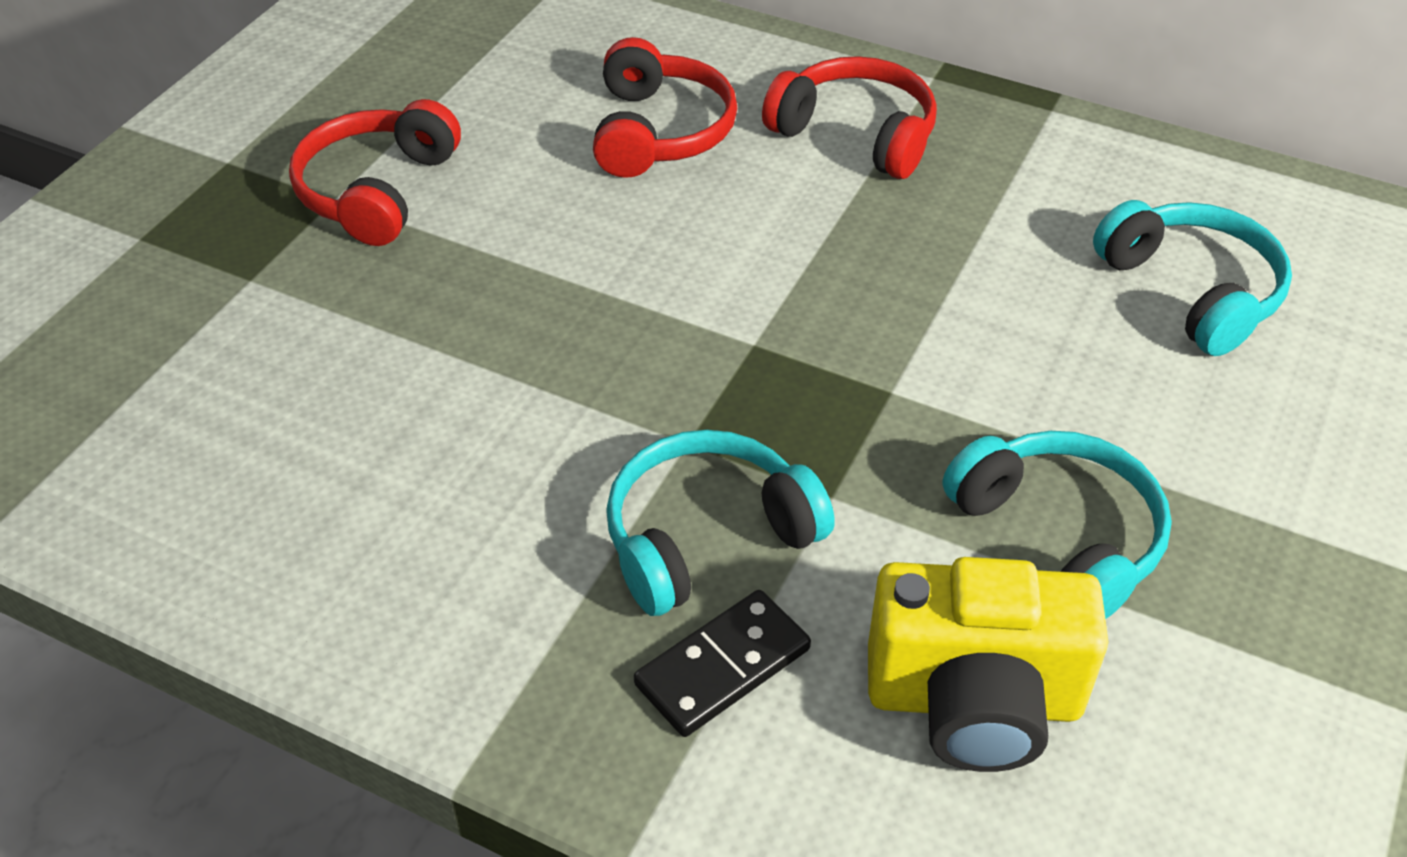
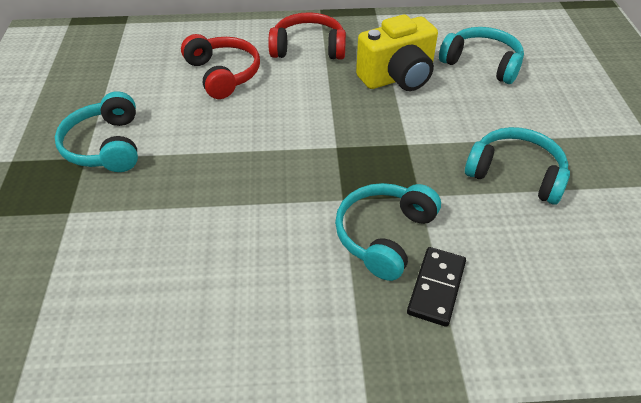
camera: 30 degrees left, 0 degrees up
red headphones [289,99,461,246] -> turquoise headphones [55,91,138,172]
yellow camera [868,557,1108,772] -> yellow camera moved to [356,15,438,91]

